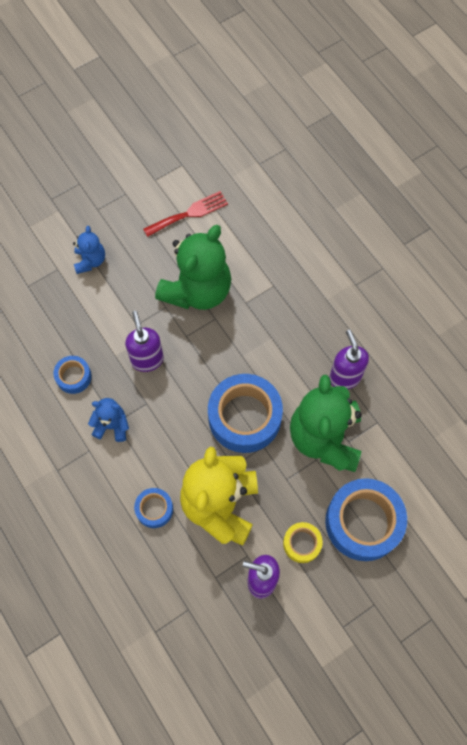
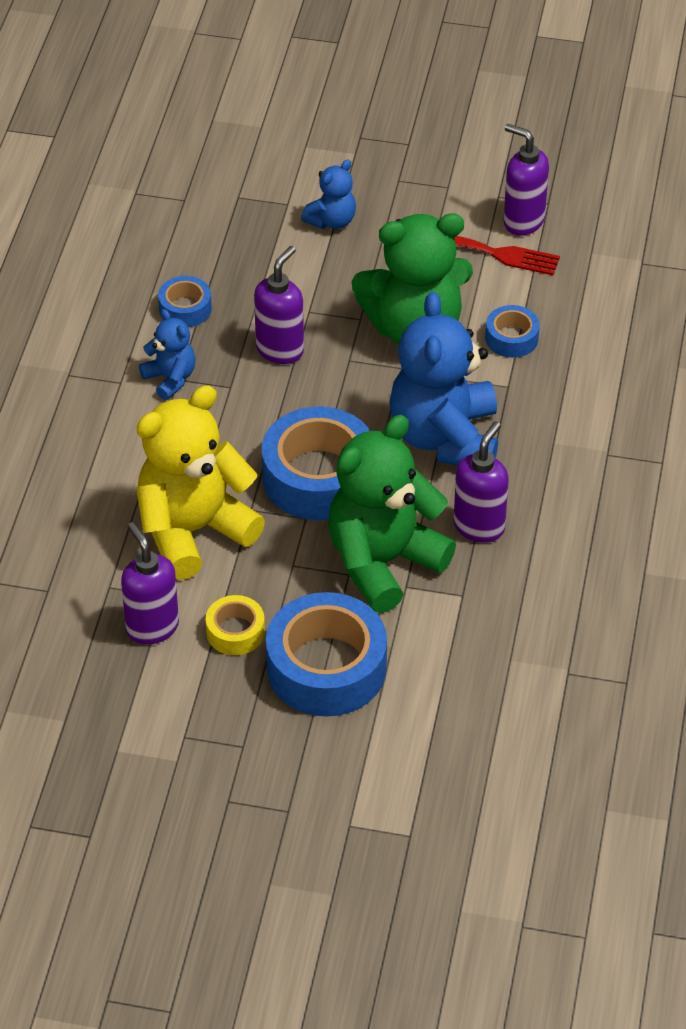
camera: 45 degrees right, 20 degrees down
blue tape [134,488,173,528] -> blue tape moved to [485,305,540,358]
none -> blue teddy bear [389,292,498,466]
none -> purple soap dispenser [504,124,549,236]

